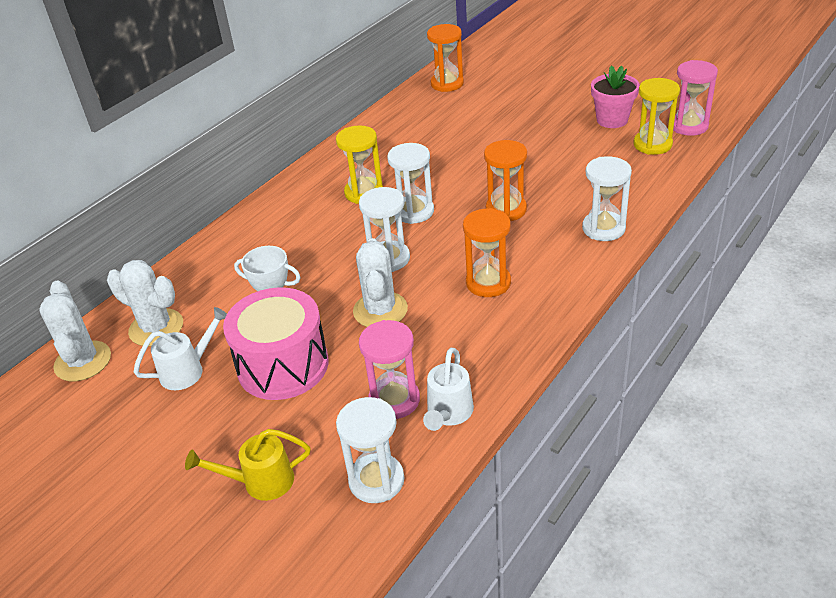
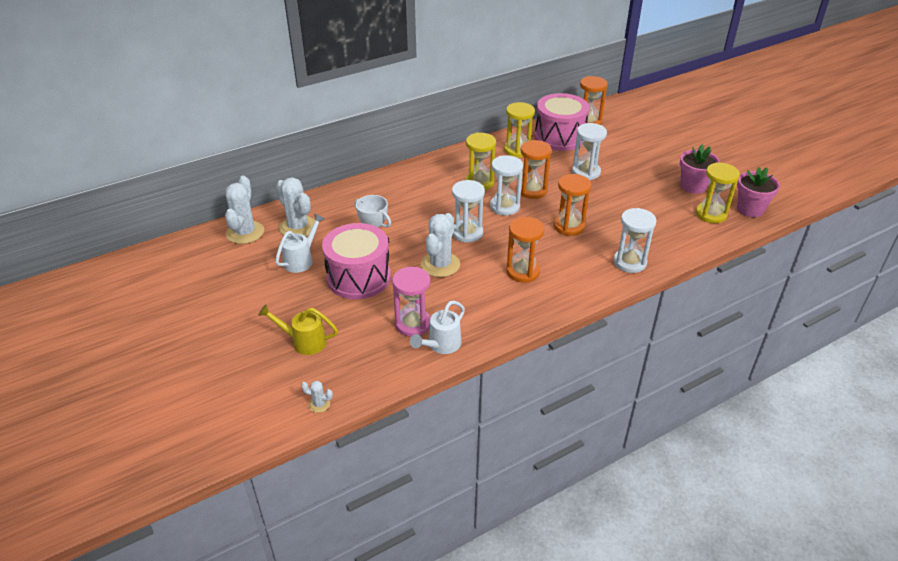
camera: 20 degrees right, 0 degrees up
white watering can [134,307,227,390] -> white watering can turned 45 degrees counterclockwise [275,214,325,273]
white hourglass [336,397,404,503] -> white hourglass moved to [572,123,607,180]
pink hourglass [673,60,718,136] -> pink flower pot [737,167,780,217]
none -> white cactus [301,381,333,413]
none -> yellow hourglass [504,102,535,158]
none -> orange hourglass [520,140,552,199]
none -> pink drum [535,93,589,151]

